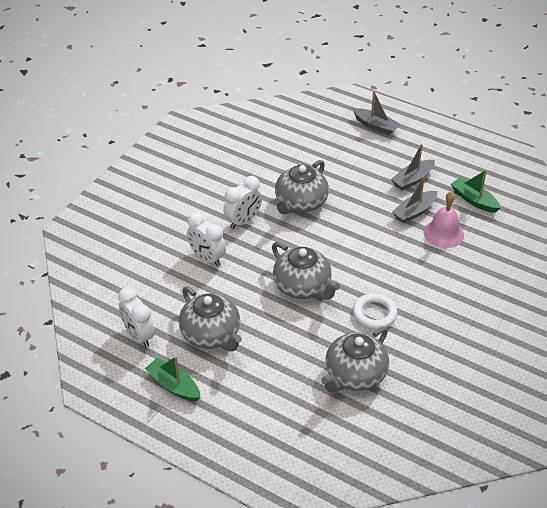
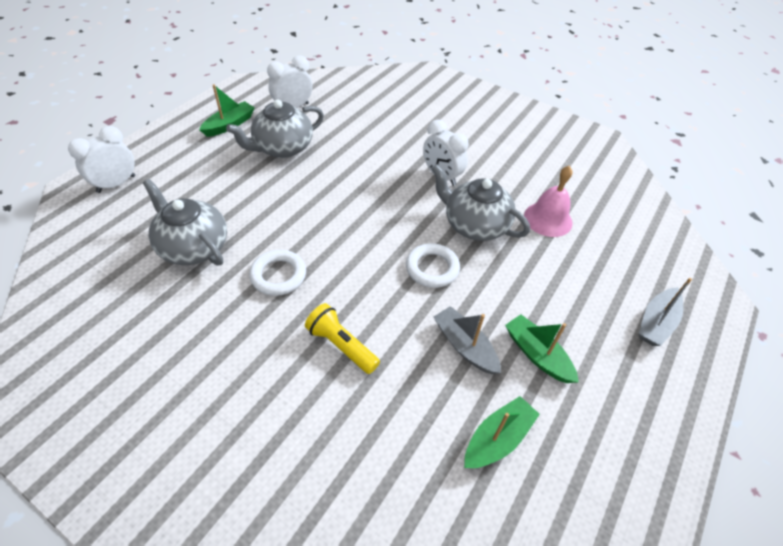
camera: 90 degrees right, 5 degrees up
white clock [187,212,226,267] -> white clock moved to [68,126,135,193]
grey teapot [272,242,340,300] -> none
grey boat [391,144,435,191] -> green boat [505,314,579,383]
pink bell [423,191,464,248] -> pink bell moved to [524,166,573,237]
none -> yellow flashlight [305,303,380,374]
none -> white ring [406,243,460,288]

